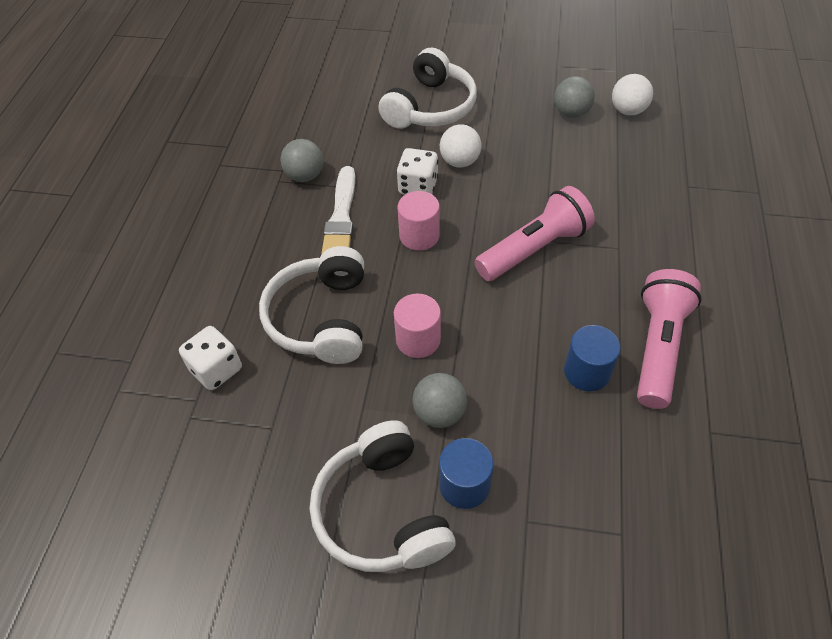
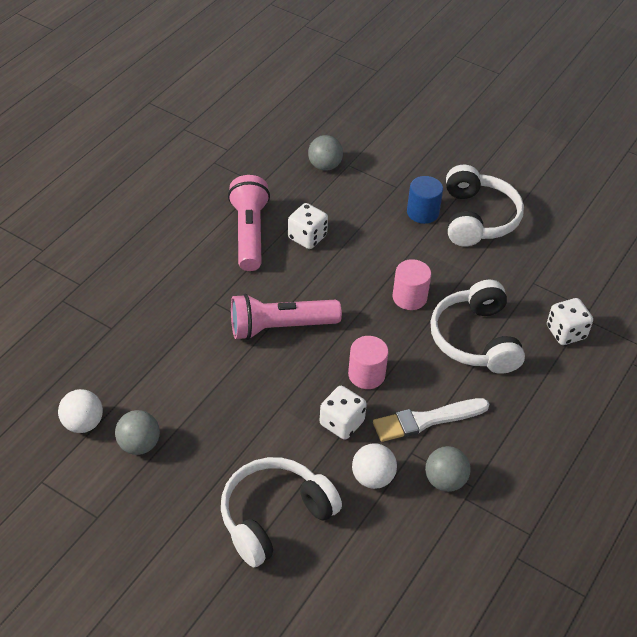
camera: 160 degrees left, 5 degrees down
white headphones [259,246,364,364] -> white headphones turned 150 degrees clockwise [430,280,525,374]
white brush [321,166,355,254] -> white brush turned 135 degrees counterclockwise [373,398,489,442]
grey ball [413,373,467,428] -> grey ball moved to [308,135,343,171]
white ball [440,124,481,167] -> white ball moved to [352,443,397,489]
blue cylinder [564,325,621,392] -> white dice [288,203,328,249]
pink flashlight [637,269,702,409] -> pink flashlight turned 135 degrees clockwise [228,175,270,271]

